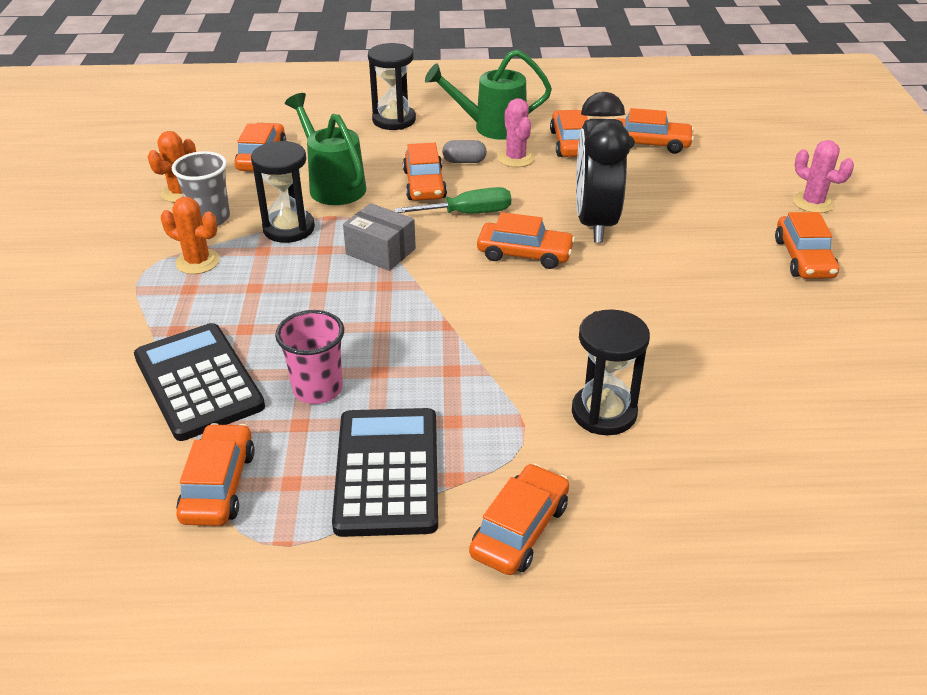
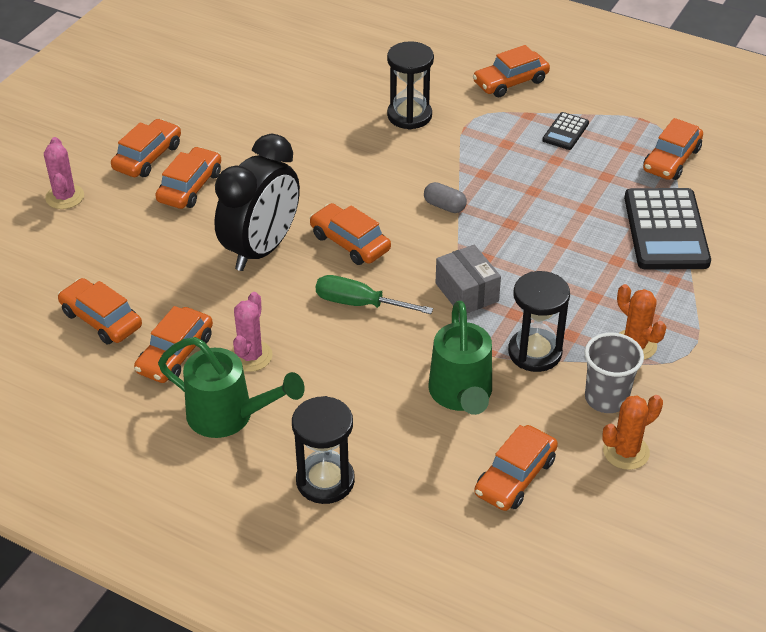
camera: 150 degrees left, 5 degrees up
pink cup [275,310,344,404] -> none
black calculator [332,408,438,537] -> black calculator [542,112,589,150], size x0.48
orange car [403,143,447,200] -> orange car moved to [155,147,221,209]
grey capsule [442,140,487,163] -> grey capsule moved to [424,182,467,213]

